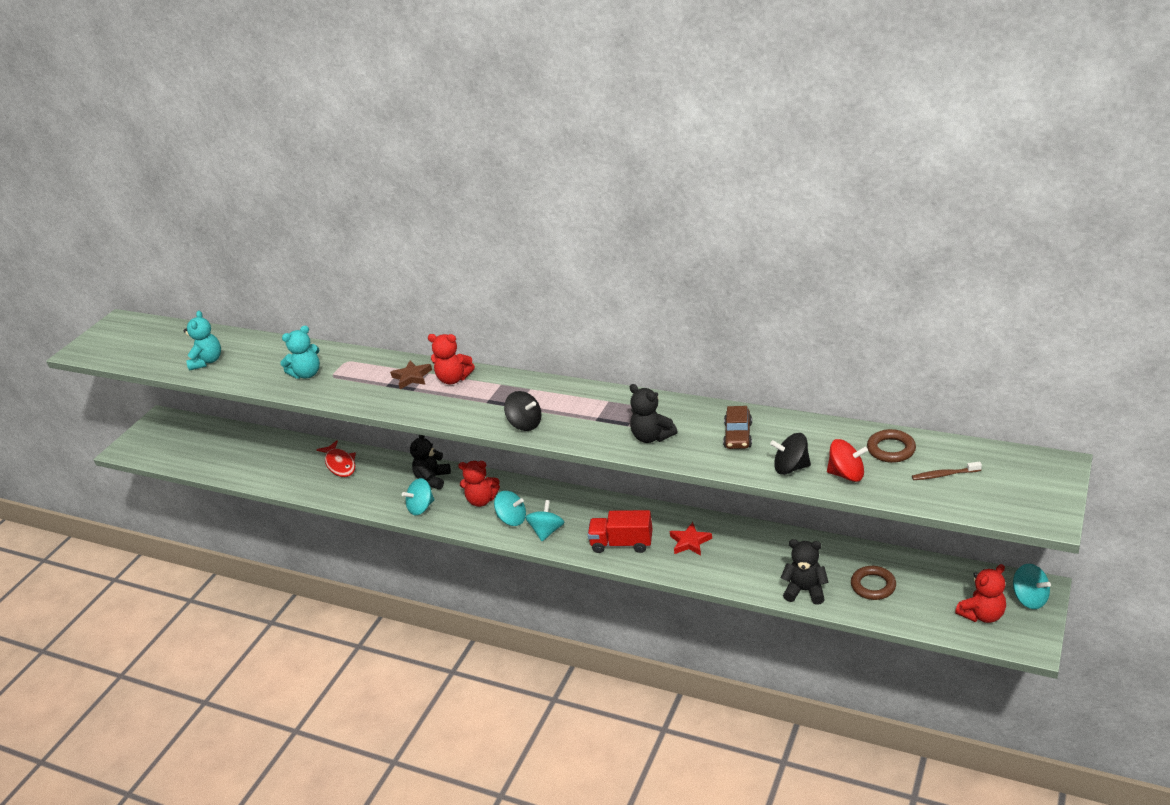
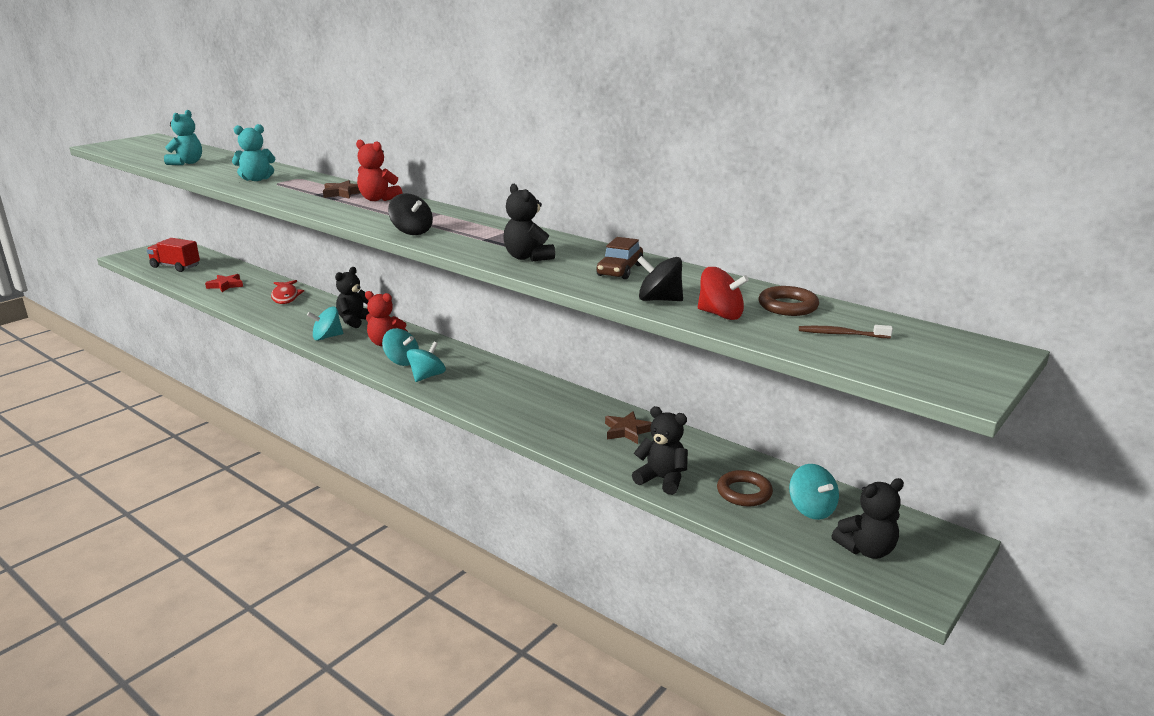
camera: 10 degrees right, 10 degrees down
red truck [588,510,653,553] -> red truck moved to [146,238,200,272]
red star [670,522,712,555] -> red star moved to [205,274,243,292]
red teddy bear [955,564,1006,623] -> black teddy bear [832,478,904,559]
turquoise spinning top [1013,564,1051,609] -> turquoise spinning top moved to [789,464,839,520]
none -> brown star [605,411,652,444]

